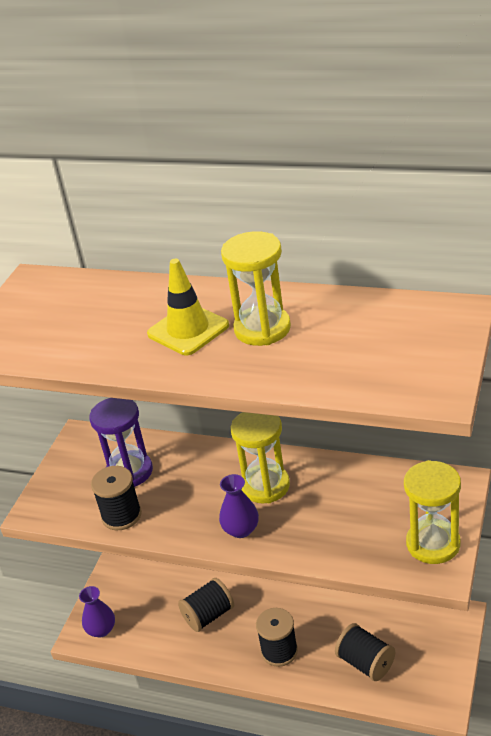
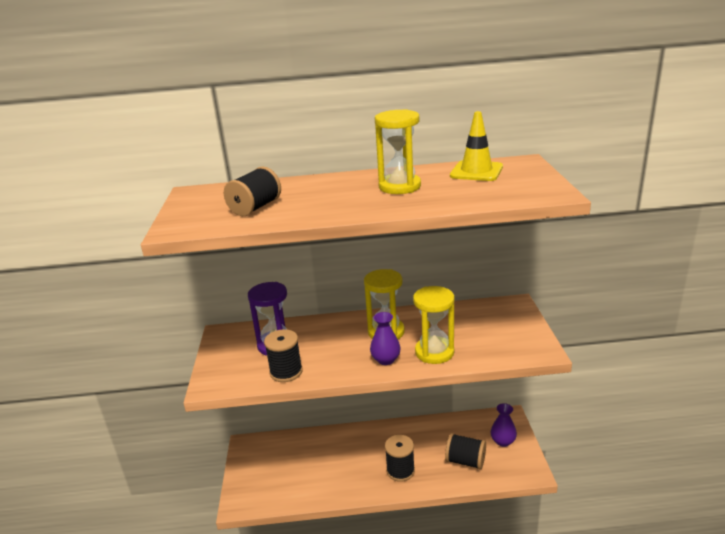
camera: 25 degrees left, 10 degrees down
purple vase [79,586,115,637] -> purple vase moved to [491,403,517,447]
yellow traffic cone [147,258,229,355] -> yellow traffic cone moved to [450,111,503,181]
black spool [178,578,234,632] -> black spool moved to [224,166,281,216]
yellow hourglass [404,460,461,564] -> yellow hourglass moved to [413,286,455,364]

